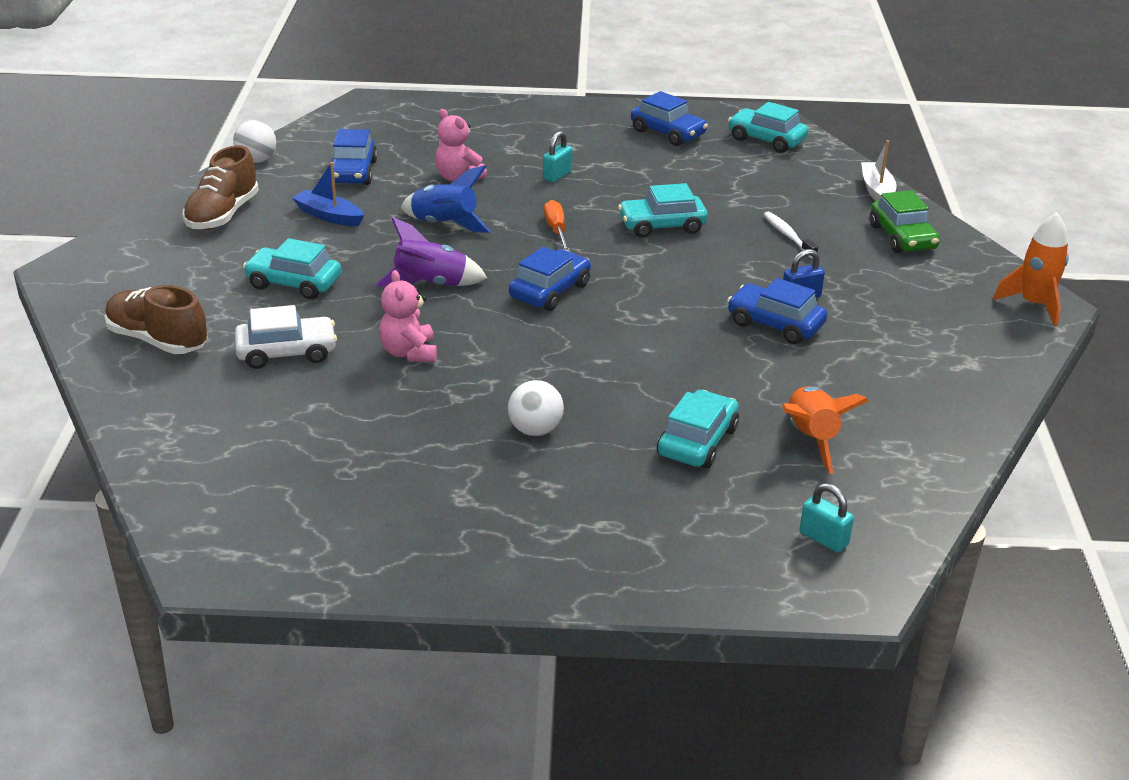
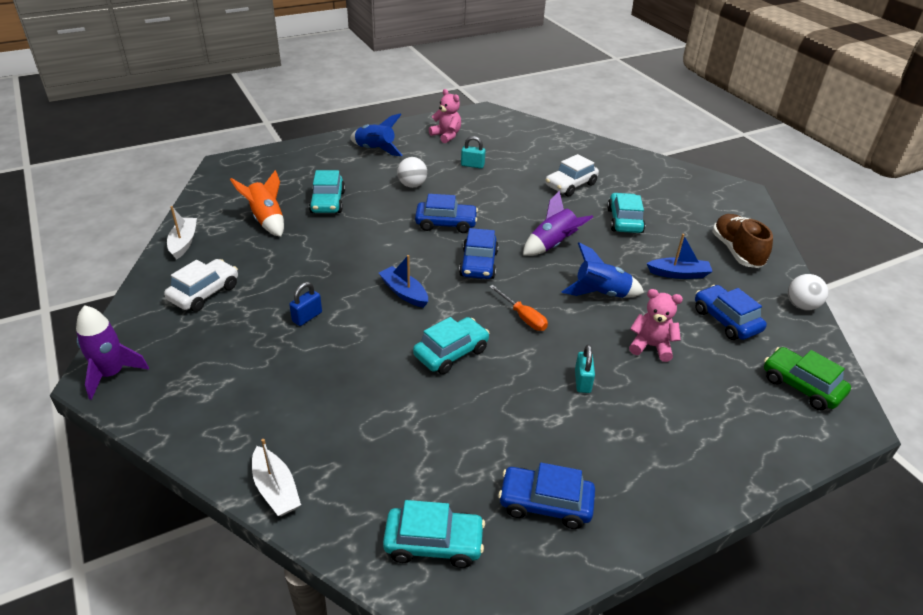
camera: 150 degrees right, 5 degrees up
brown shoe [104,285,208,354] -> none
turquoise car [243,238,341,299] -> turquoise car turned 75 degrees counterclockwise [607,193,645,233]
pink teddy bear [379,270,437,362] -> pink teddy bear moved to [429,89,461,143]
blue car [727,278,827,344] -> blue car moved to [415,194,478,233]
white toothbrush [763,212,818,258] -> none
turquoise padlock [800,483,854,552] -> turquoise padlock moved to [461,136,486,169]
green car [870,190,940,253] -> green car moved to [764,347,851,410]
orange rocket [993,213,1069,326] -> purple rocket [76,305,149,400]
none -> white car [164,259,238,312]
none -> white boat [167,206,197,260]
none -> blue rocket [350,114,403,156]
none -> blue boat [379,255,428,308]

